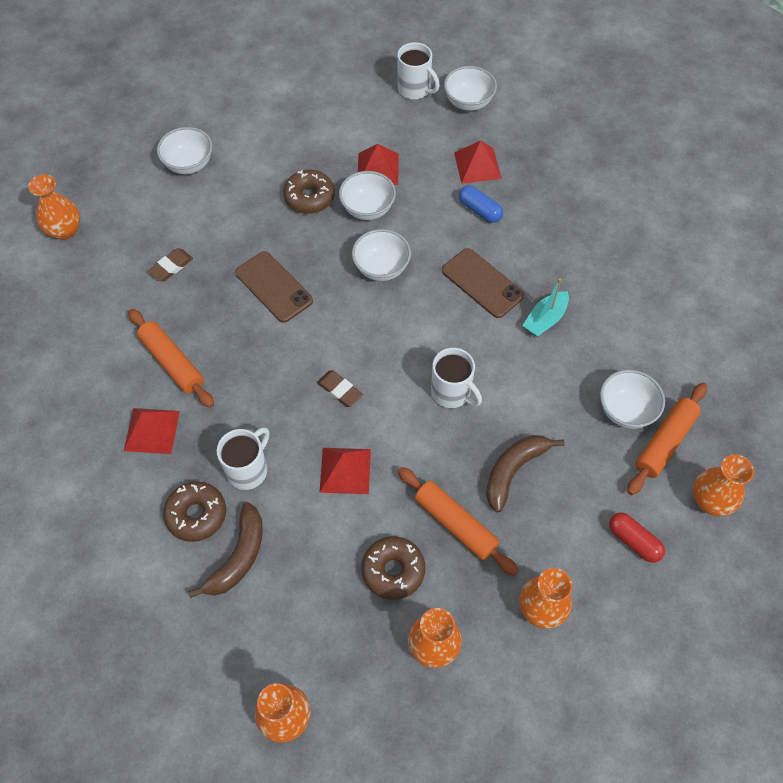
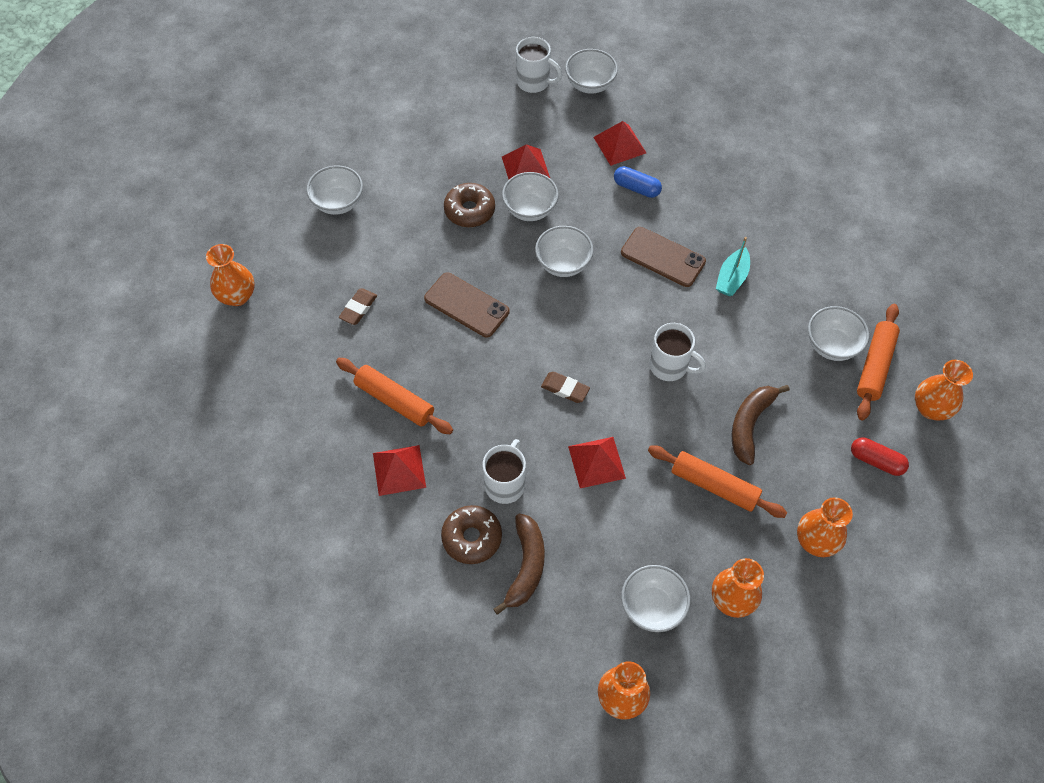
camera: 15 degrees left, 0 degrees up
brown donut [361,536,425,600] -> none
none -> white bowl [621,565,690,632]

